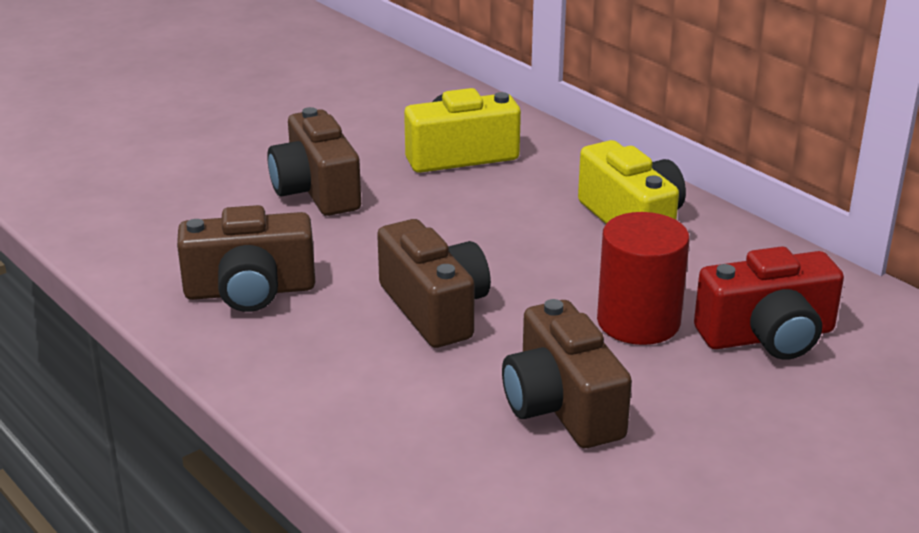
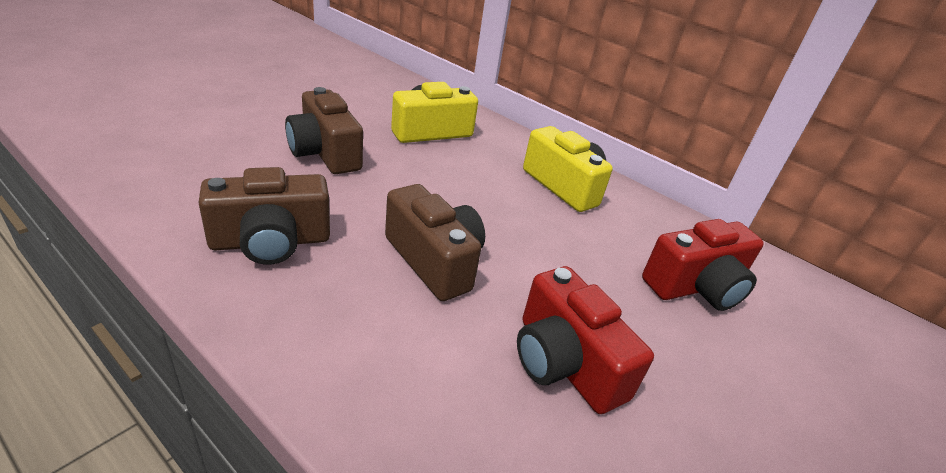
camera: 15 degrees left, 5 degrees up
brown camera [502,299,632,448] -> red camera [517,266,654,414]
red cylinder [597,212,690,345] -> none

